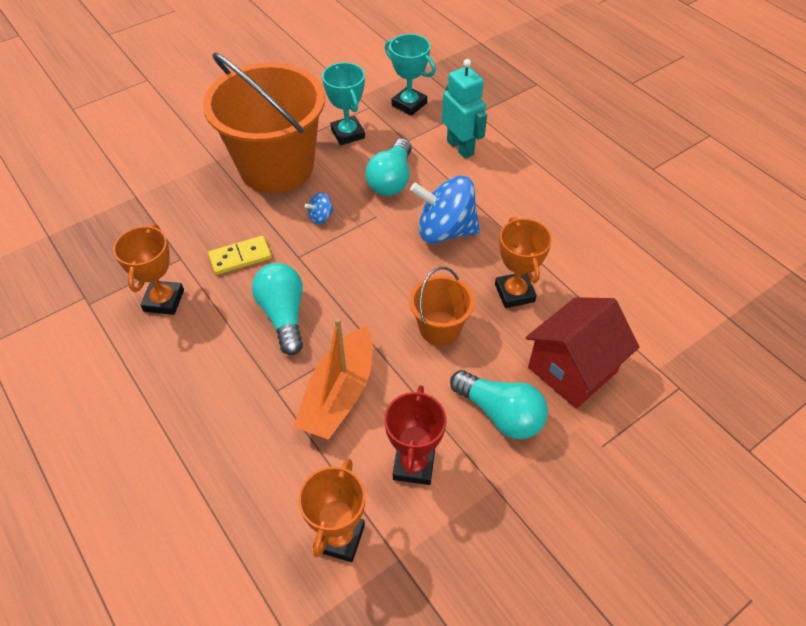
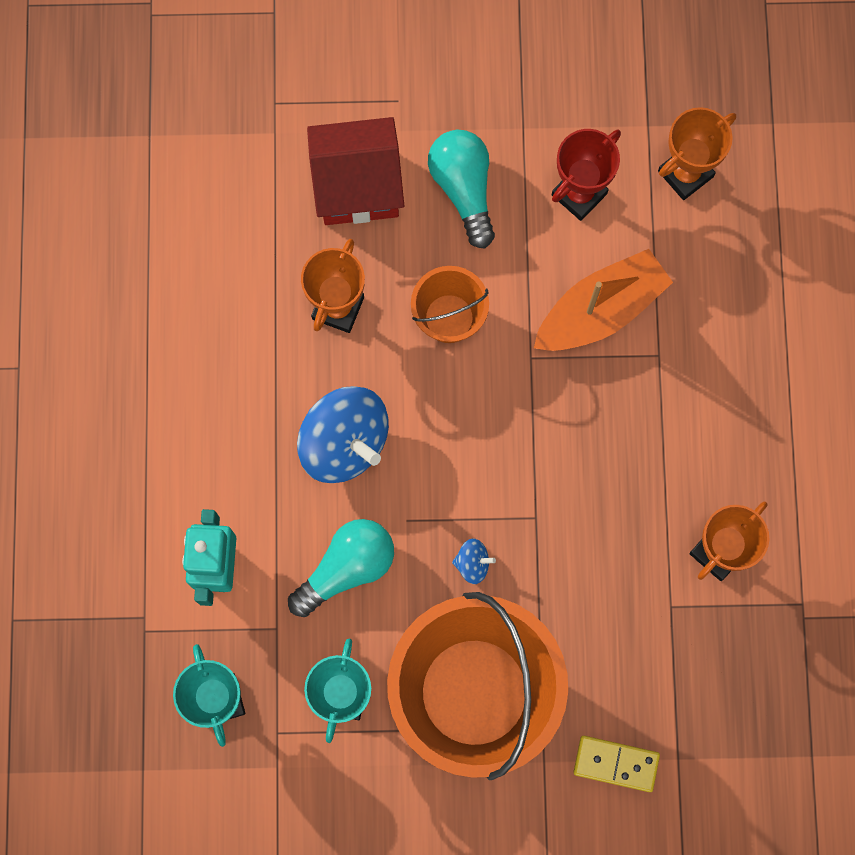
camera: 145 degrees left, 25 degrees up
yellow domino [208,236,272,275] -> yellow domino moved to [573,736,660,792]
turquoise light bulb [252,263,303,355] -> none

